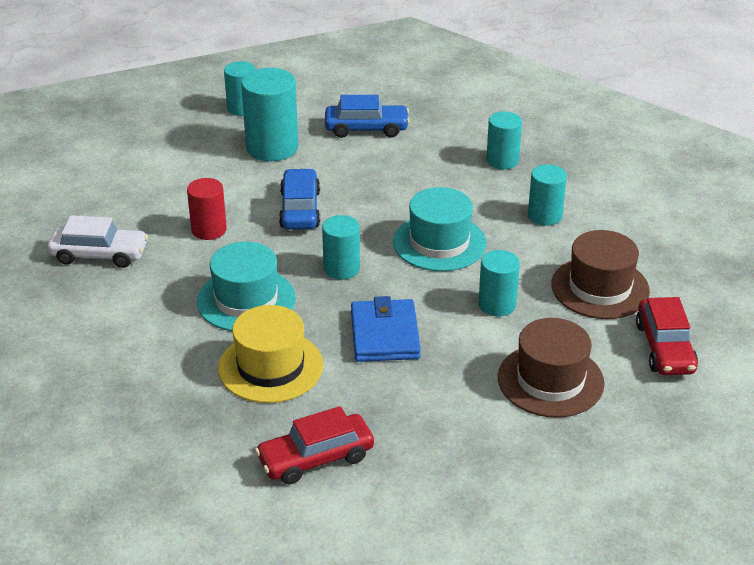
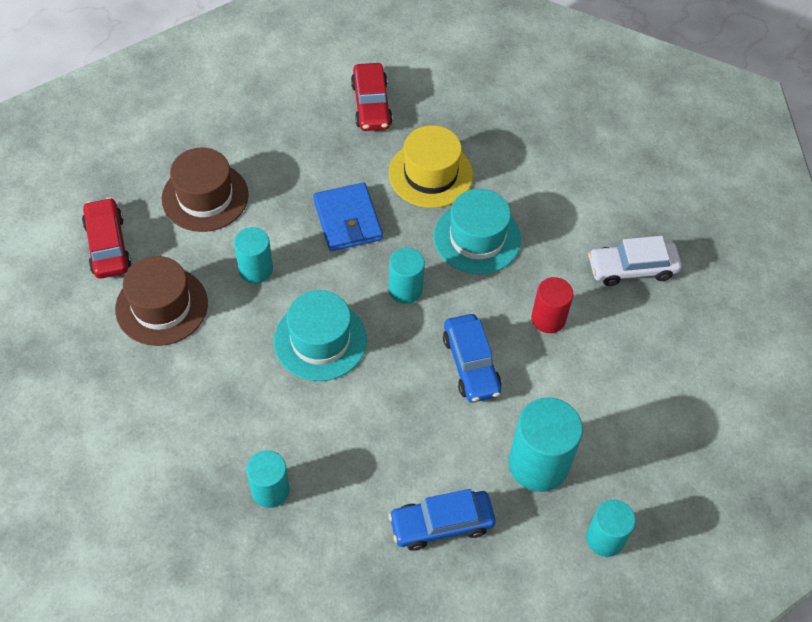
camera: 165 degrees right, 20 degrees up
red car [255,406,374,485] -> red car turned 120 degrees clockwise [351,63,393,131]
turquoise cylinder [528,164,567,226] -> none

